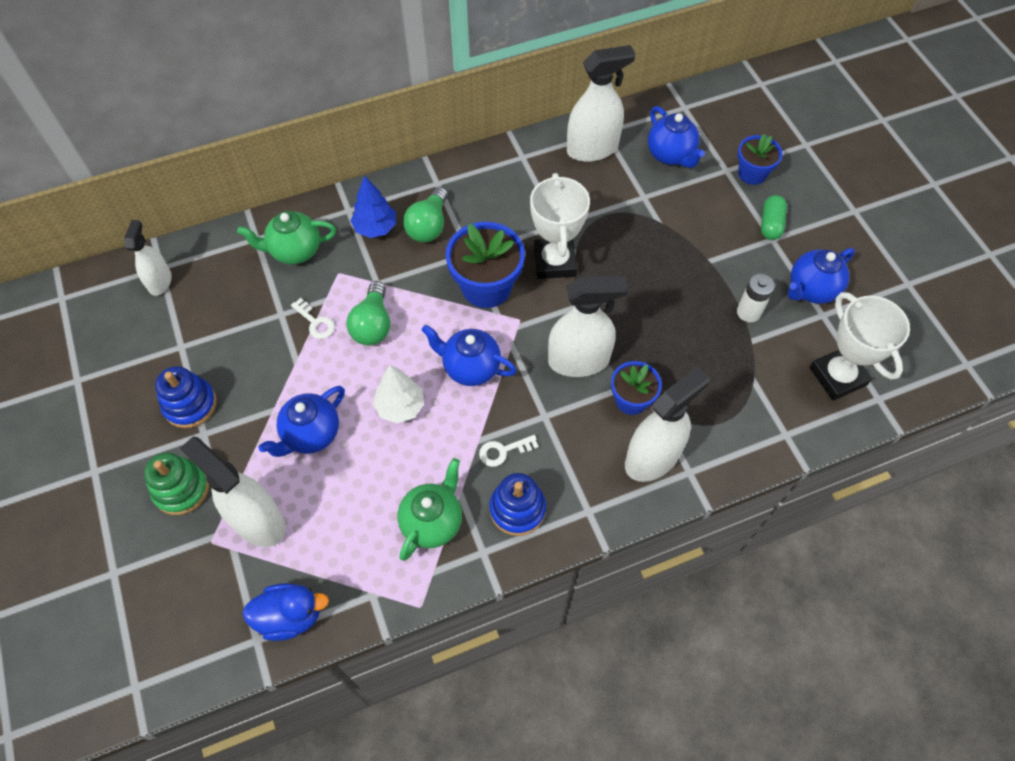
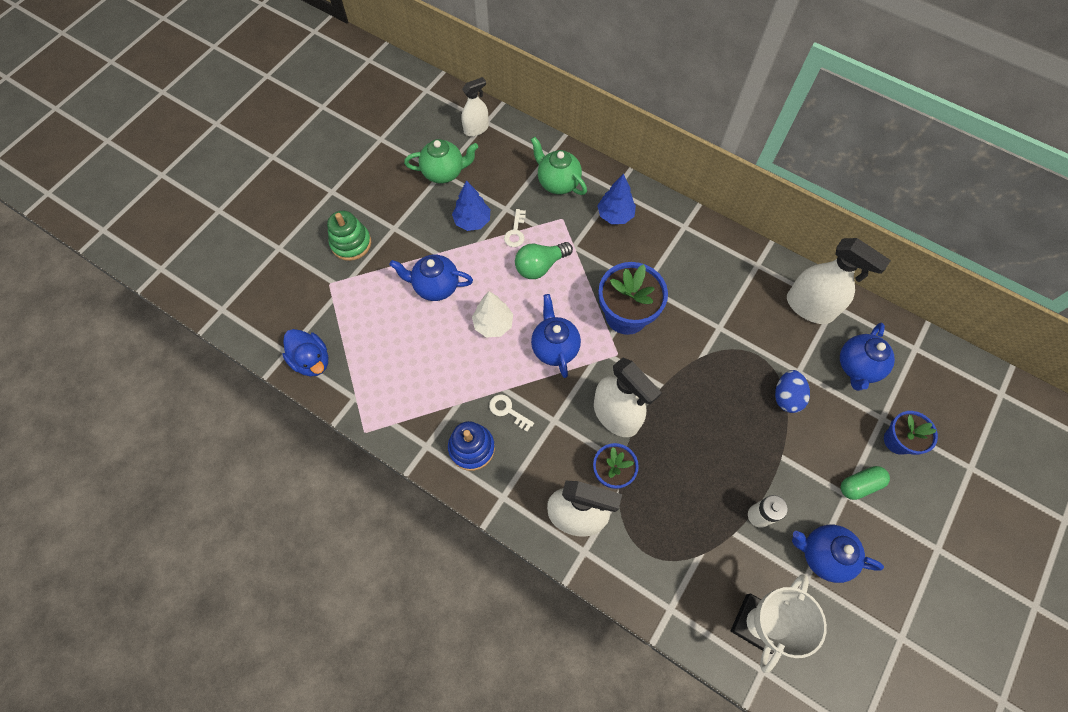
camera: 55 degrees right, 5 degrees up
blue stacking toy [155,366,217,428] -> none
white spray bottle [180,437,286,547] -> none
green teapot [398,458,462,561] -> green teapot moved to [404,139,478,183]
green light bulb [403,187,448,242] -> none
white trophy [530,173,590,279] -> none
none -> blue tree [452,180,490,231]
none -> blue egg [775,370,810,413]

